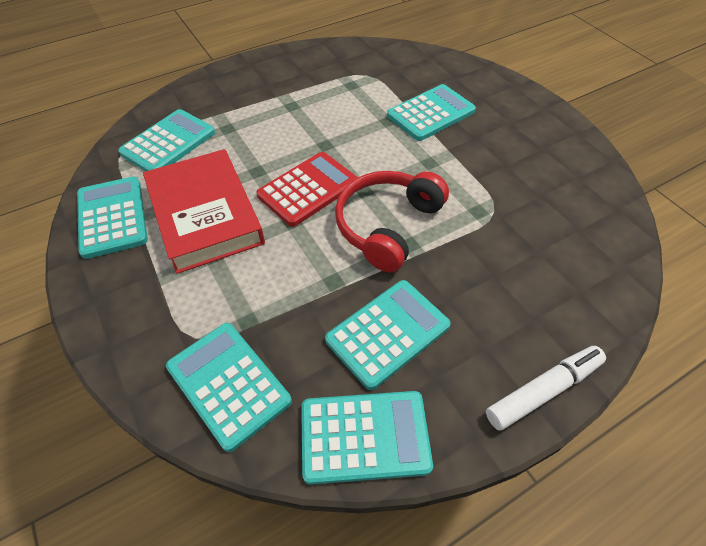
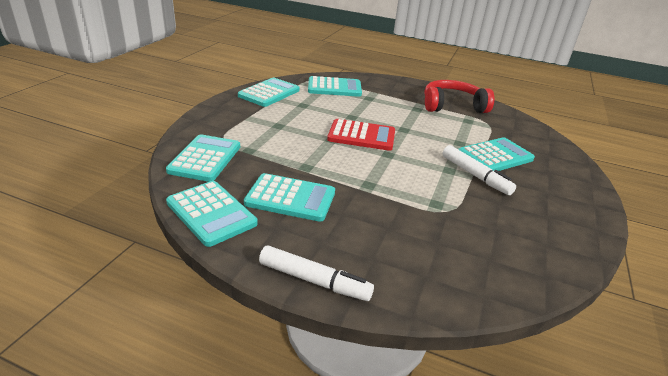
camera: 50 degrees right, 20 degrees down
red book [143,149,265,274] -> none
red headphones [335,171,449,272] -> red headphones moved to [424,80,495,113]
turquoise calculator [387,84,476,141] -> turquoise calculator turned 45 degrees counterclockwise [458,137,535,171]
none -> white marker [442,145,516,195]

